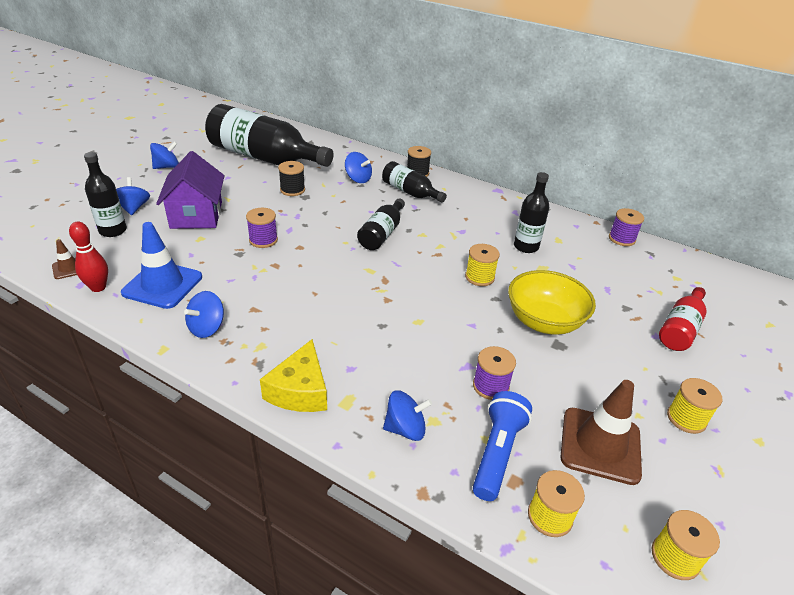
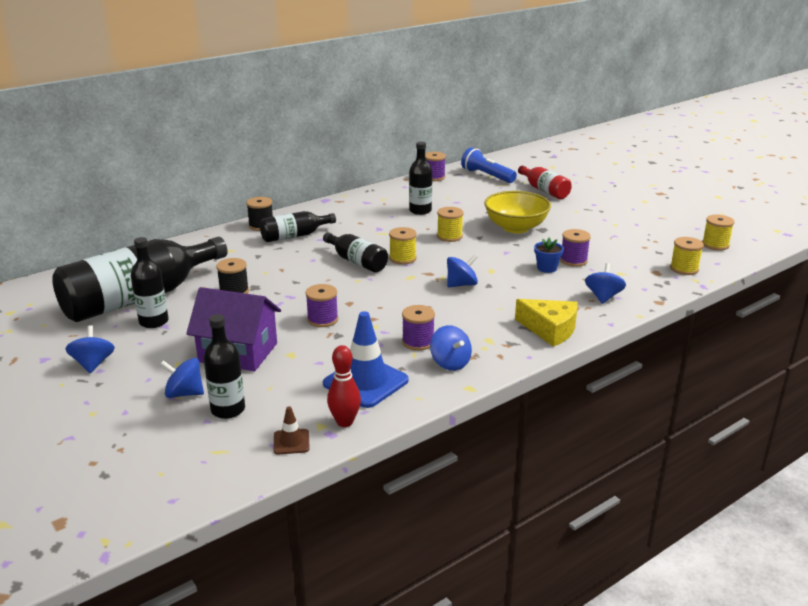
camera: 65 degrees left, 10 degrees down
blue spinning top [345,152,372,183] -> blue spinning top moved to [447,254,478,287]
blue flashlight [473,391,532,501] -> blue flashlight moved to [461,147,517,183]
brown traffic cone [560,380,642,485] -> none
yellow spool [667,378,722,434] -> yellow spool moved to [389,227,417,265]
none -> black bottle [131,237,169,328]
none -> purple spool [402,305,435,351]
none -> blue flower pot [534,238,564,273]

